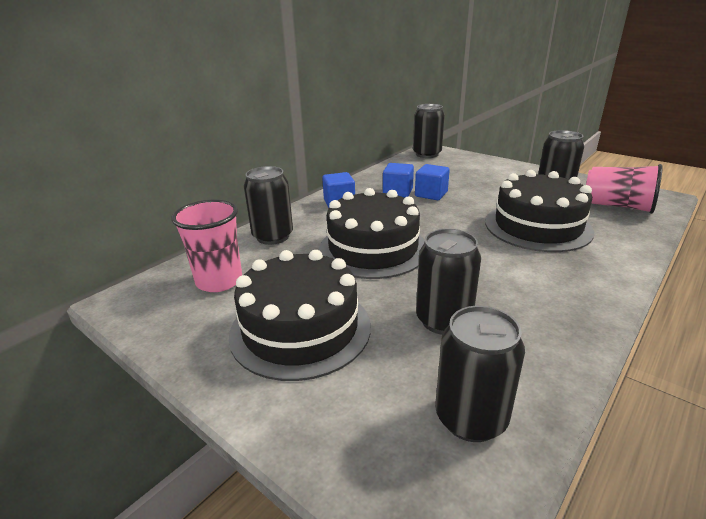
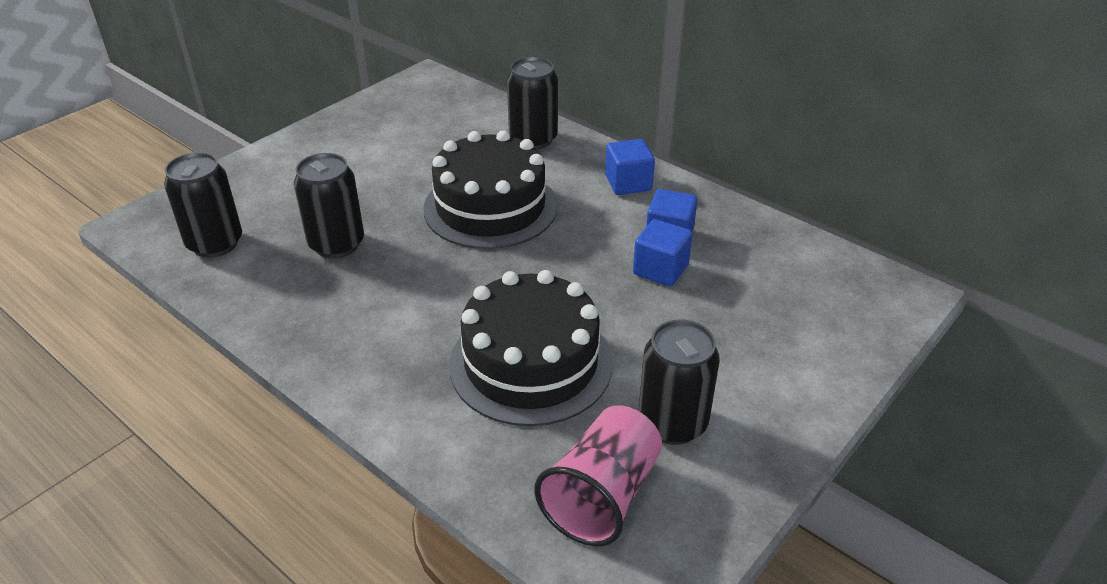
camera: 90 degrees right, 10 degrees up
pink cup [171,199,242,292] -> none
black cake [229,250,371,381] -> none
black can [413,104,445,158] -> none

